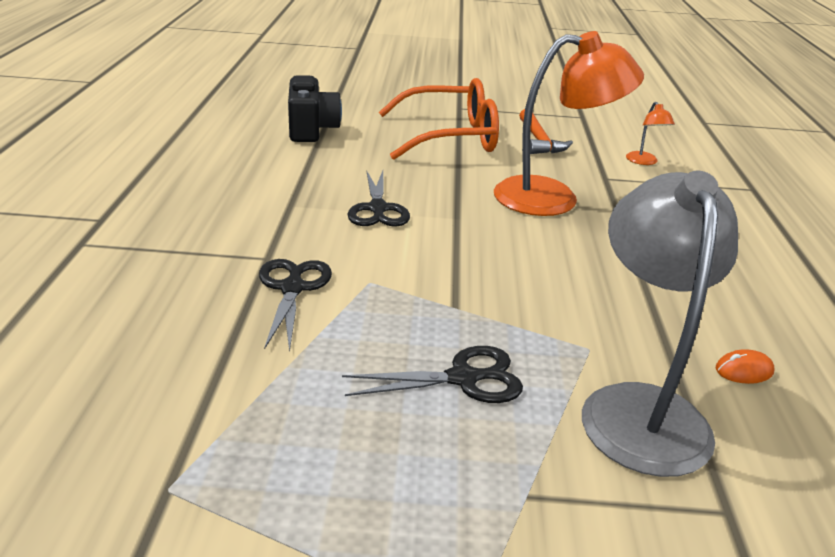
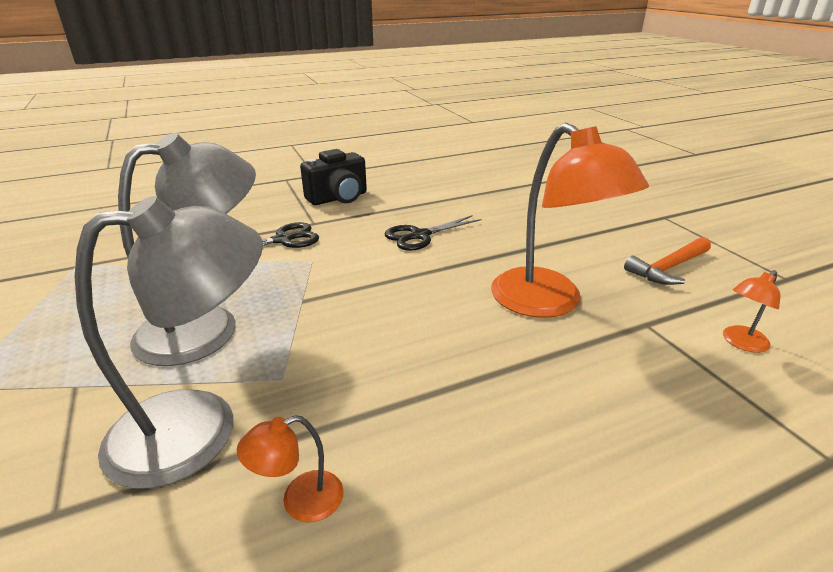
camera: 65 degrees right, 0 degrees up
black camera [288,75,342,142] -> black camera moved to [300,149,367,205]
black scissors [342,346,523,403] -> grey lamp [118,133,256,366]
orange glasses [379,78,499,160] -> none
orange mouse [716,349,775,384] -> orange lamp [237,415,344,522]

